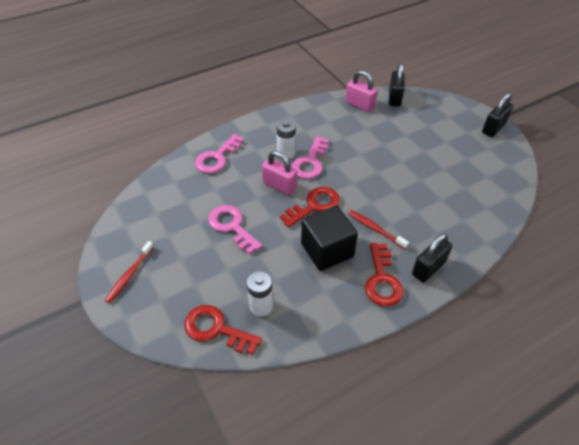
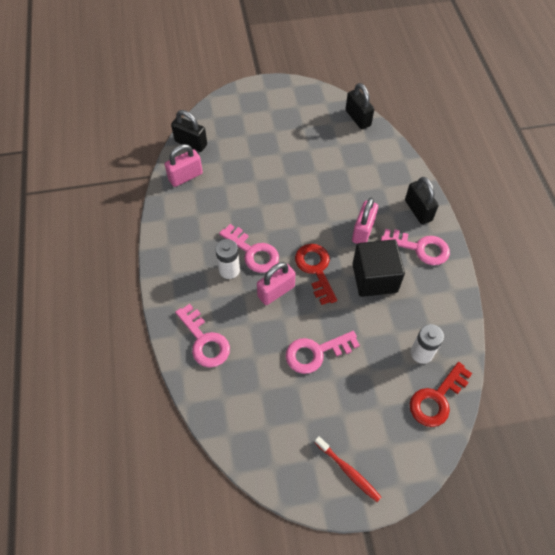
camera: 70 degrees left, 10 degrees up
red toothbrush [348,210,409,249] -> pink padlock [352,198,378,244]
red key [365,243,404,306] -> pink key [381,229,450,265]
black padlock [482,93,513,137] -> black padlock moved to [346,83,374,129]

